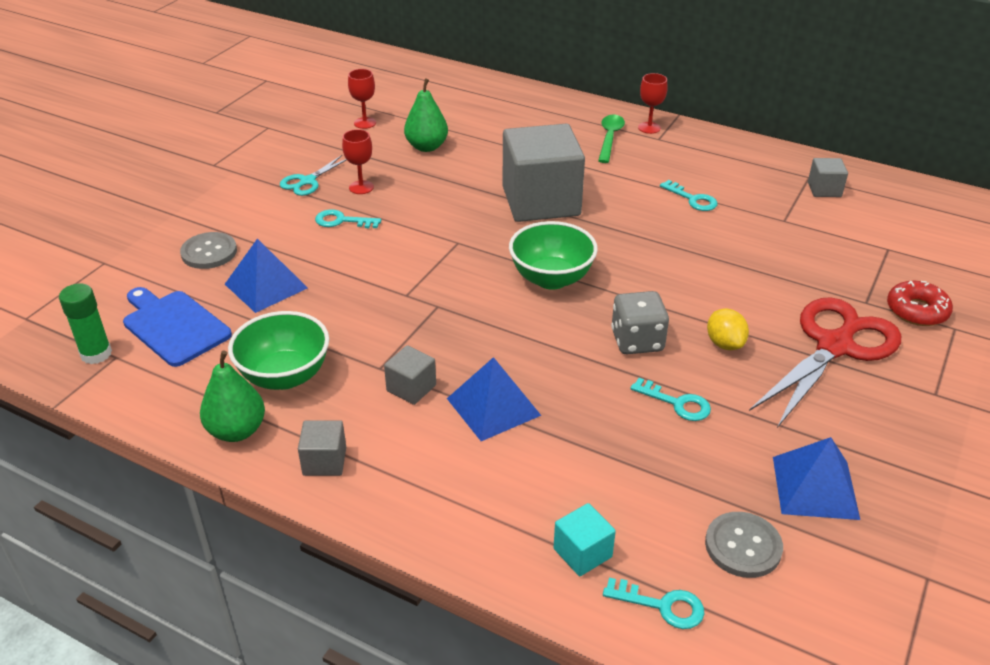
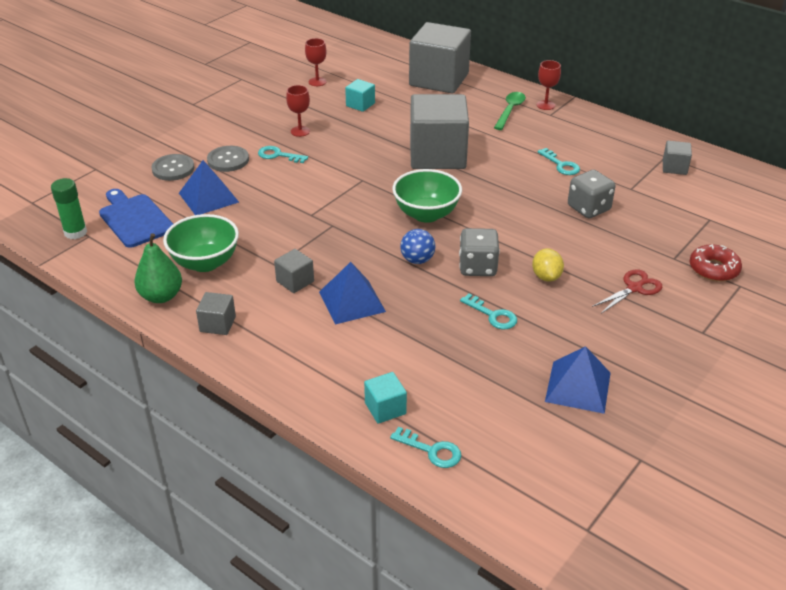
camera: 10 degrees right, 0 degrees up
turquoise scissors [280,155,347,196] -> none
green pear [404,78,448,152] -> turquoise cube [345,79,375,112]
grey button [705,512,783,578] -> grey button moved to [207,146,249,172]
red scissors [749,297,901,428] -> red scissors [592,269,662,314], size x0.49
none -> blue ball [400,229,436,264]
none -> grey cube [409,22,471,94]
none -> grey dice [568,170,616,218]

